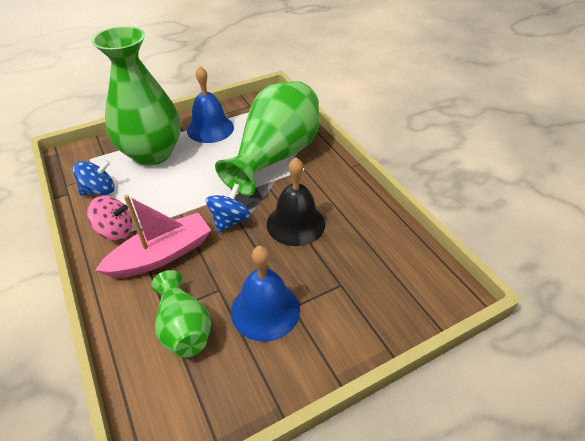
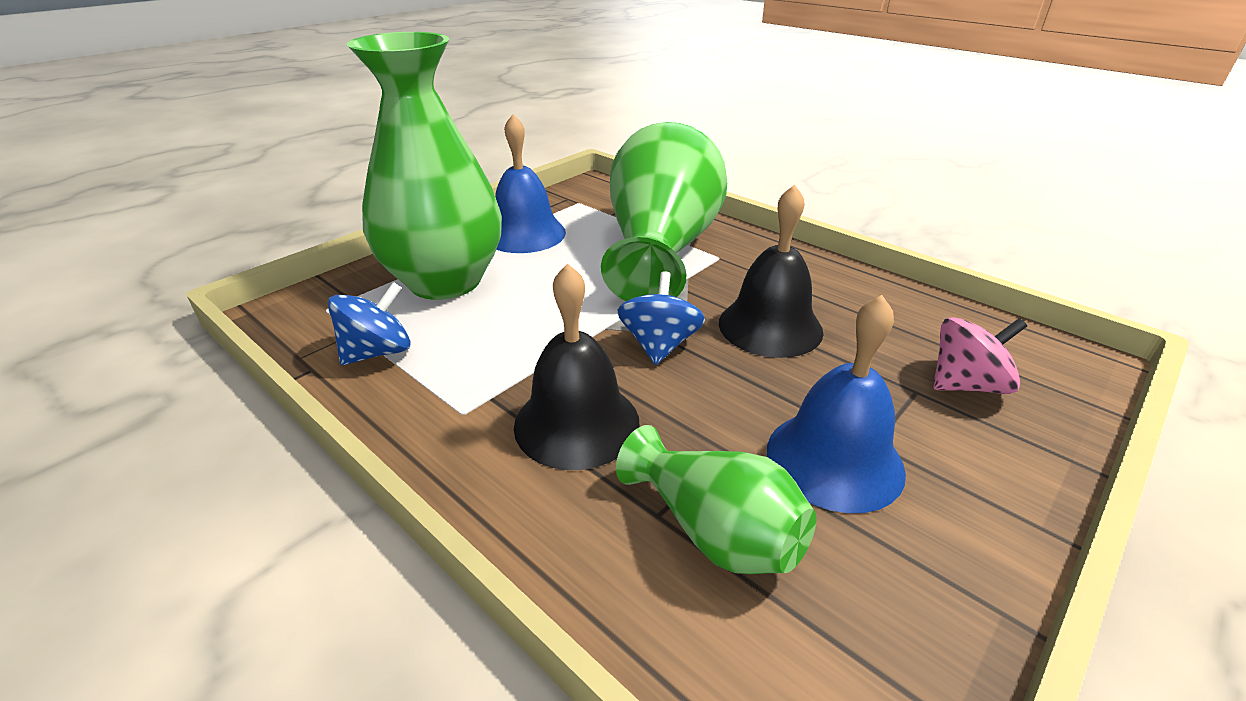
camera: 20 degrees left, 10 degrees down
pink spinning top [87,196,133,240] -> pink spinning top moved to [933,317,1027,394]
pink boat [95,195,211,278] -> black bell [514,263,640,470]

